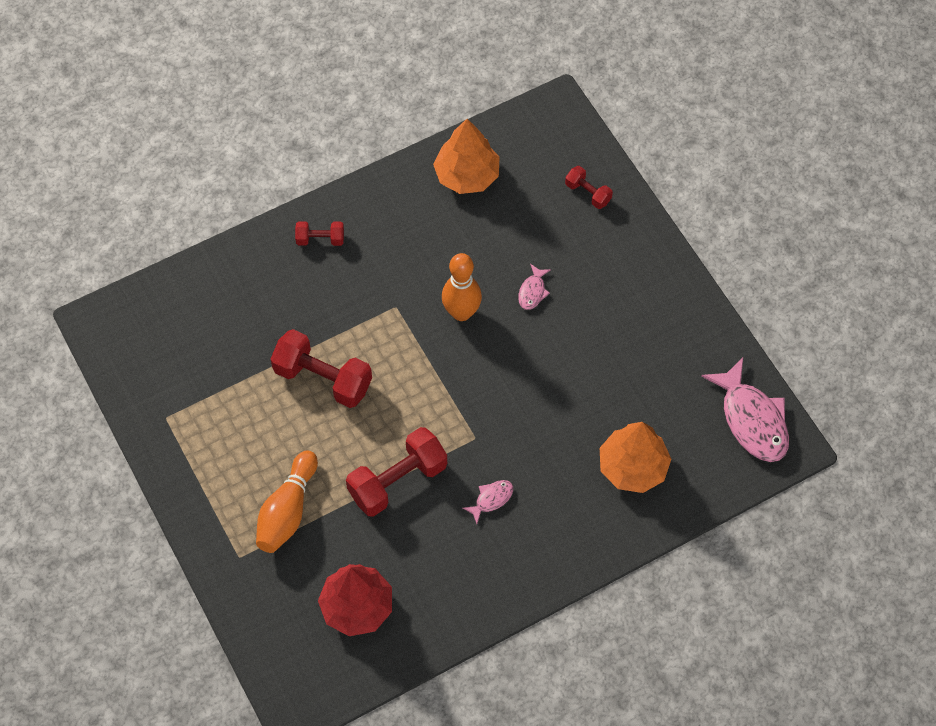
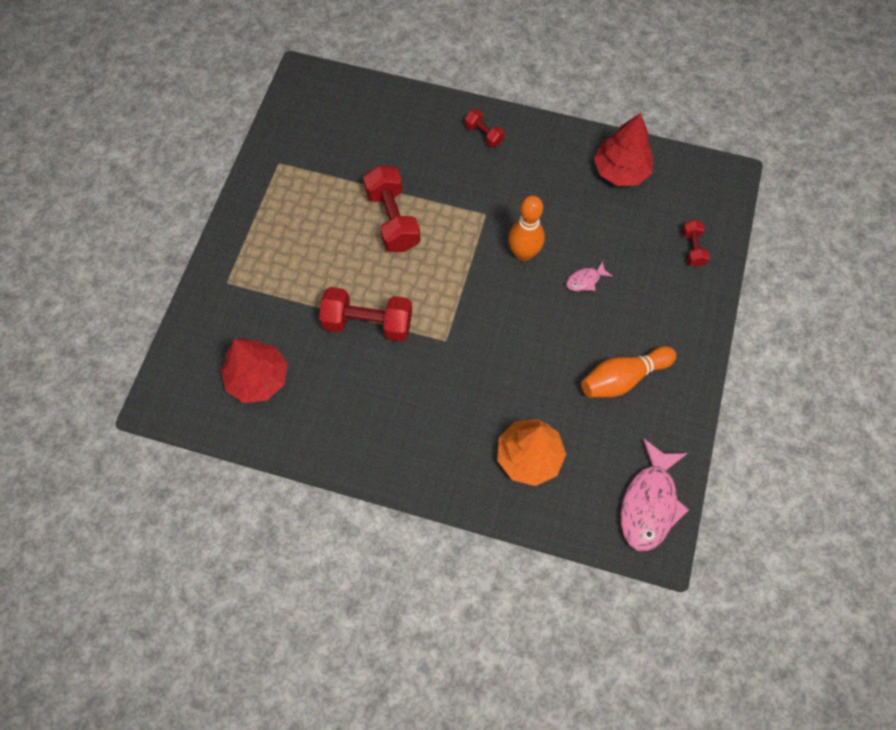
camera: 45 degrees right, 5 degrees up
orange bowling pin [256,450,318,553] -> orange bowling pin moved to [581,346,676,397]
orange tree [433,119,499,194] -> red tree [594,113,653,186]
pink fish [462,480,513,524] -> none

